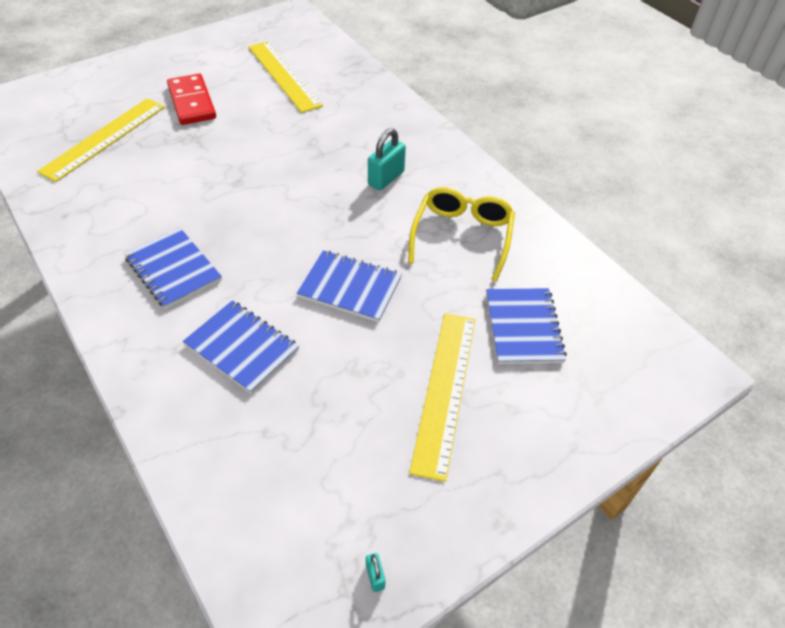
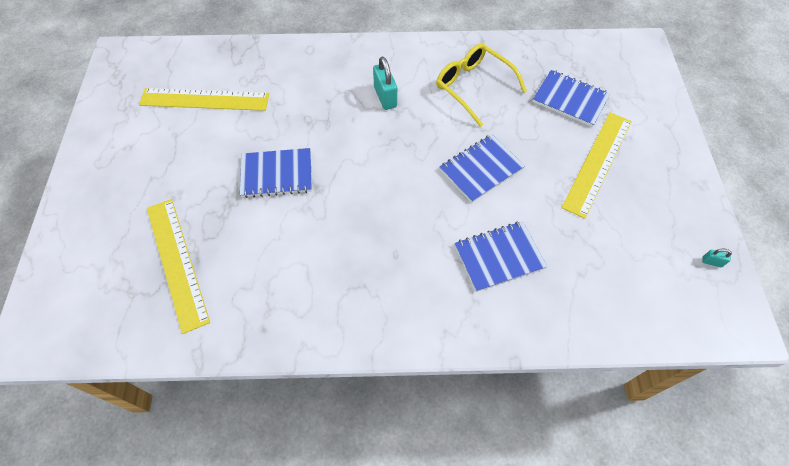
camera: 55 degrees left, 10 degrees up
blue notebook [124,227,222,309] -> blue notebook moved to [240,148,312,198]
red domino [167,74,216,125] -> none
yellow ruler [409,313,475,482] -> yellow ruler turned 75 degrees clockwise [561,113,632,219]

